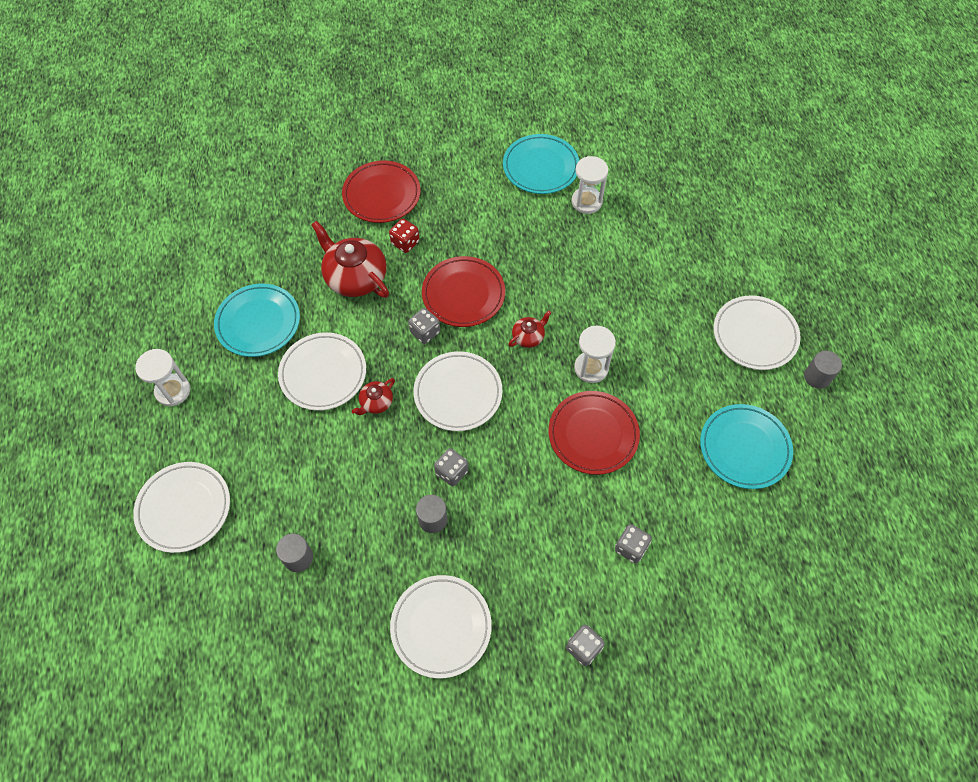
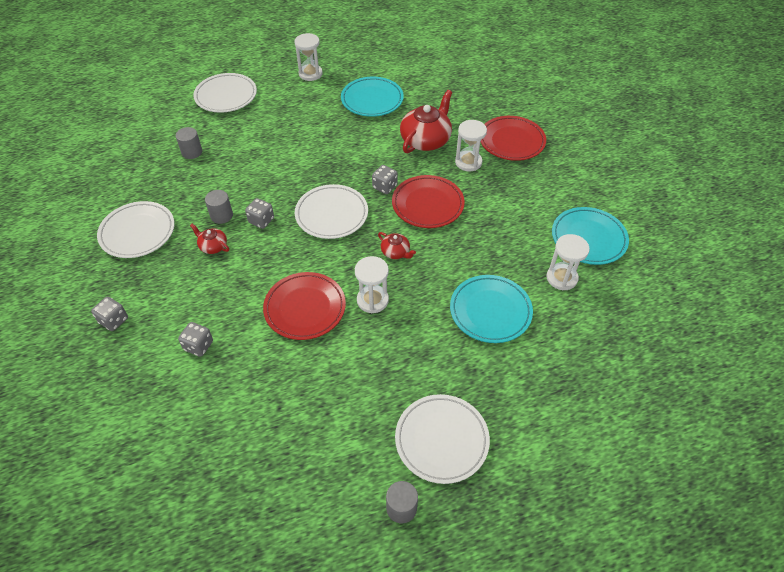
camera: 80 degrees right, 10 degrees down
white plate [278,332,366,411] -> none
red teapot [352,378,395,415] -> red teapot moved to [190,224,229,254]
red dice [389,219,420,253] -> white hourglass [455,120,487,172]
turquoise plate [700,404,793,489] -> turquoise plate moved to [450,275,533,343]

